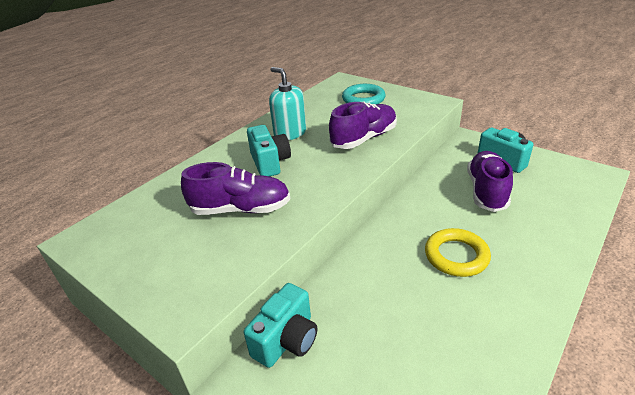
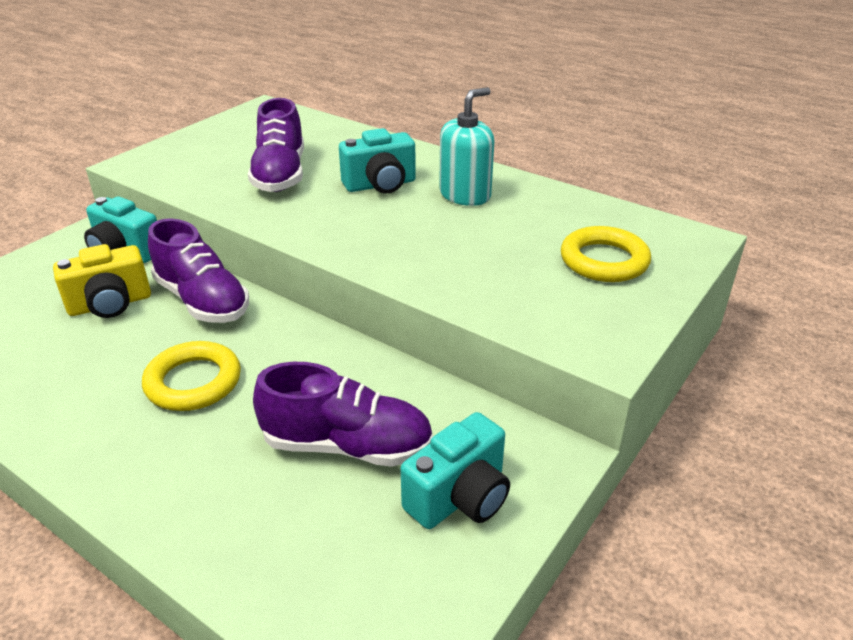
camera: 85 degrees right, 0 degrees up
purple shoe [329,102,397,149] -> purple shoe moved to [148,218,249,323]
turquoise ring [342,84,386,105] -> yellow ring [561,226,651,282]
none -> yellow camera [53,244,151,318]

